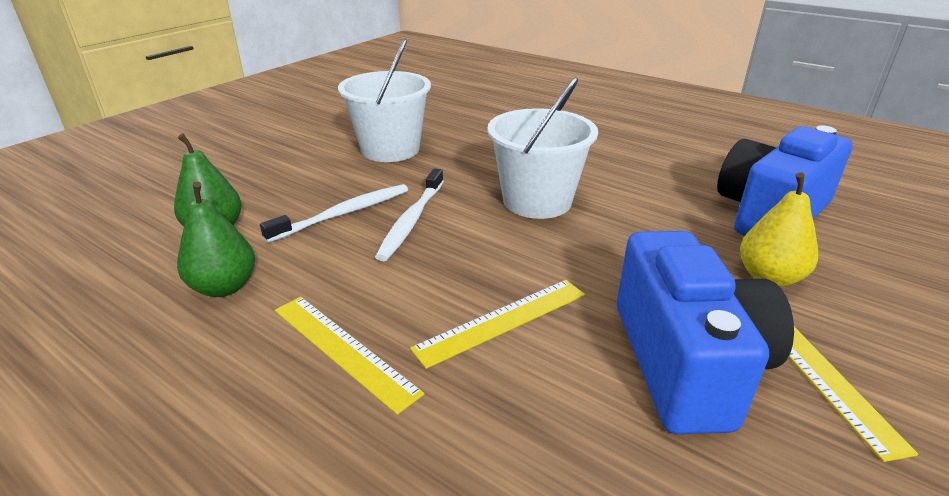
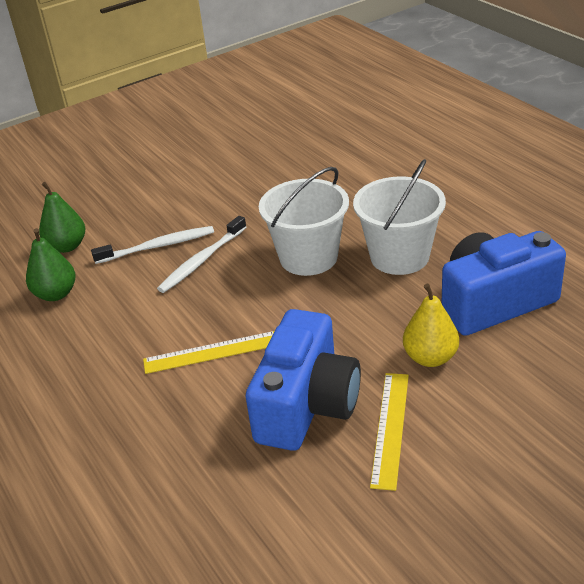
camera: 25 degrees right, 5 degrees up
yellow ruler [275,297,424,415] -> none
white bucket [338,39,431,162] -> white bucket moved to [353,159,446,275]

